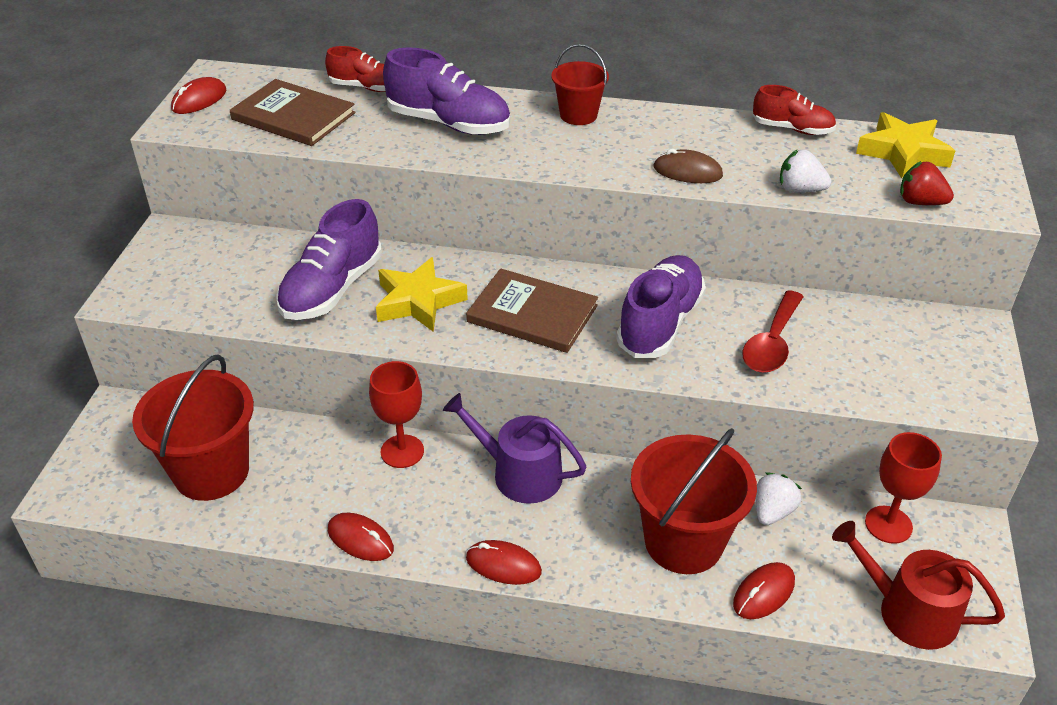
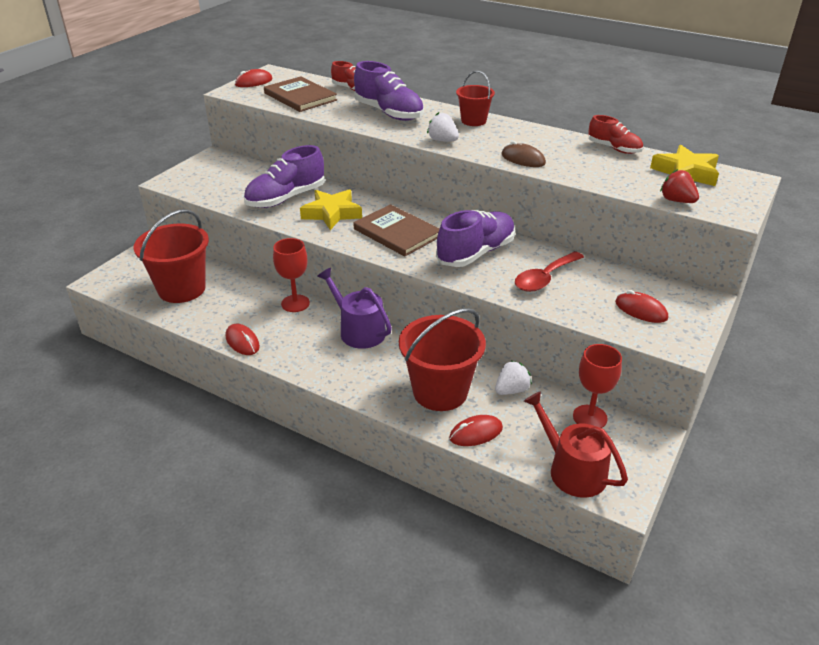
camera: 20 degrees right, 5 degrees down
red mouse [466,540,542,585] -> red mouse moved to [615,290,668,323]
white strawberry [780,149,831,193] -> white strawberry moved to [427,112,459,142]

